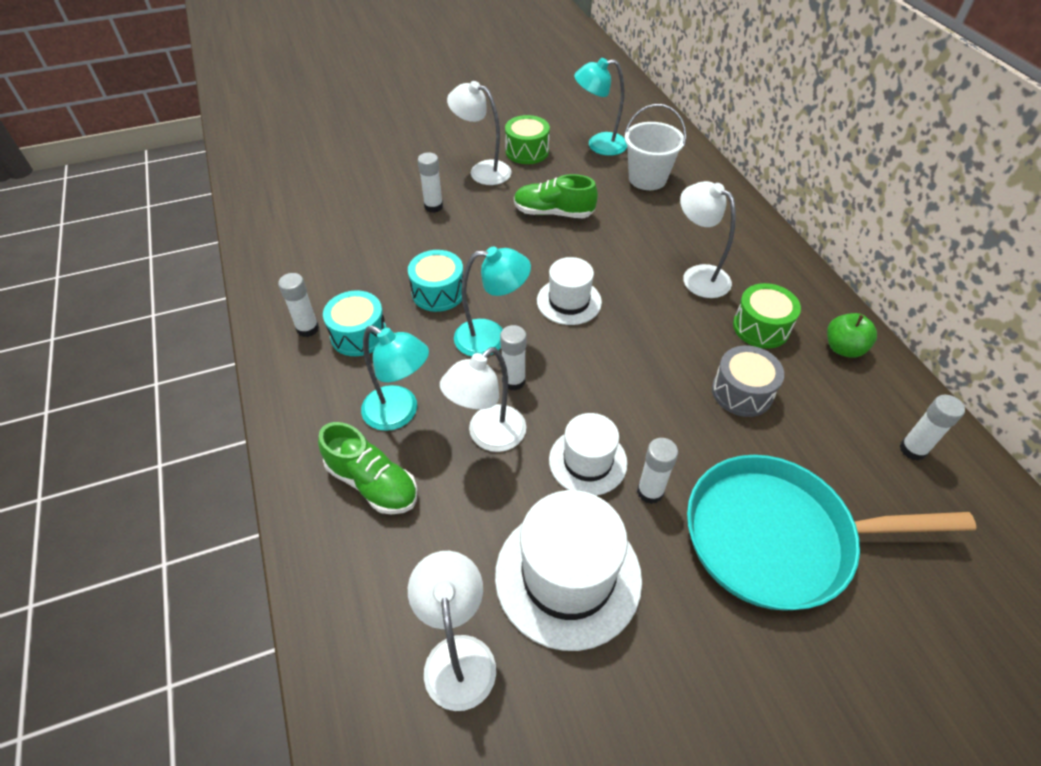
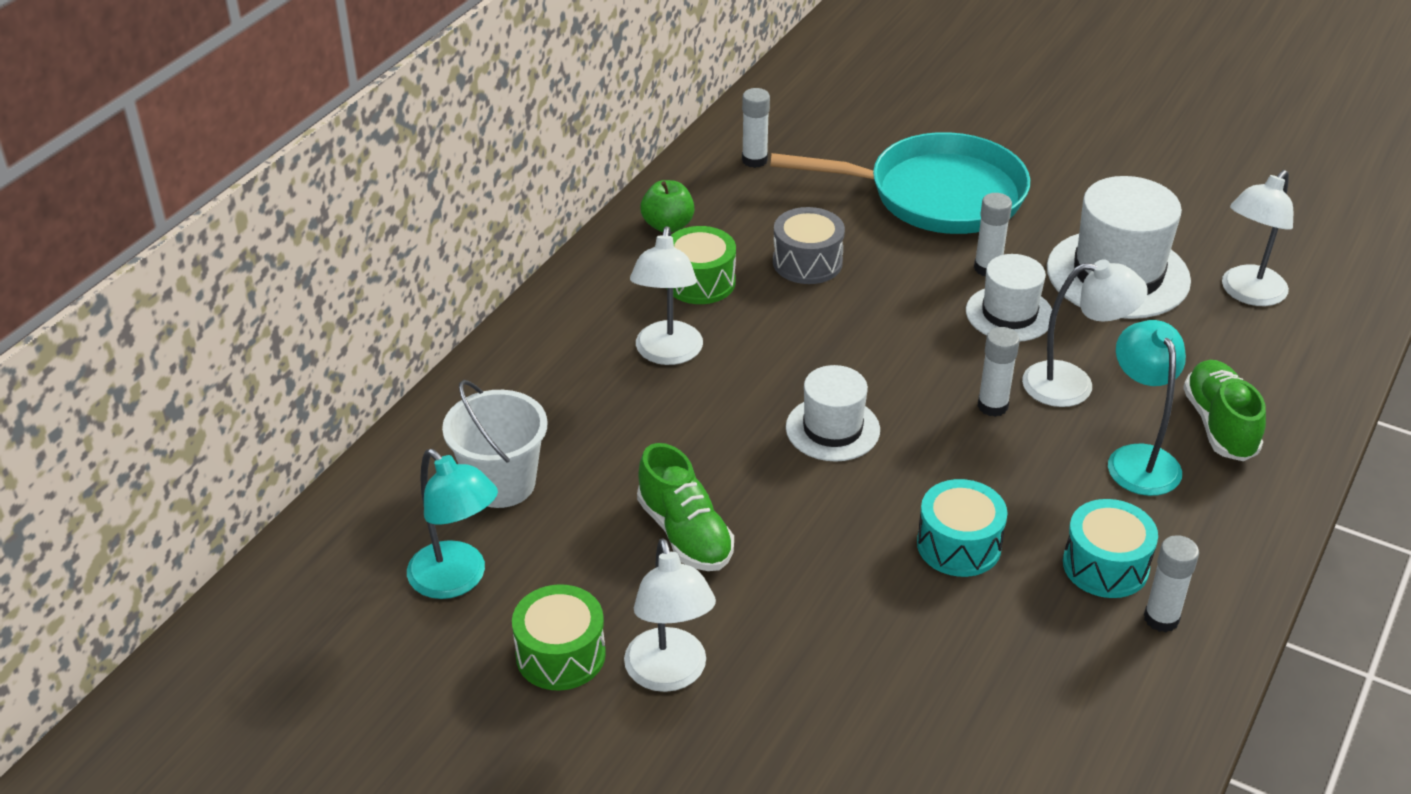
camera: 130 degrees left, 10 degrees down
white glue stick [418,152,443,213] -> none
turquoise lamp [454,246,531,356] -> none
turquoise pan [687,455,976,611] -> turquoise pan turned 45 degrees counterclockwise [770,132,1030,234]

